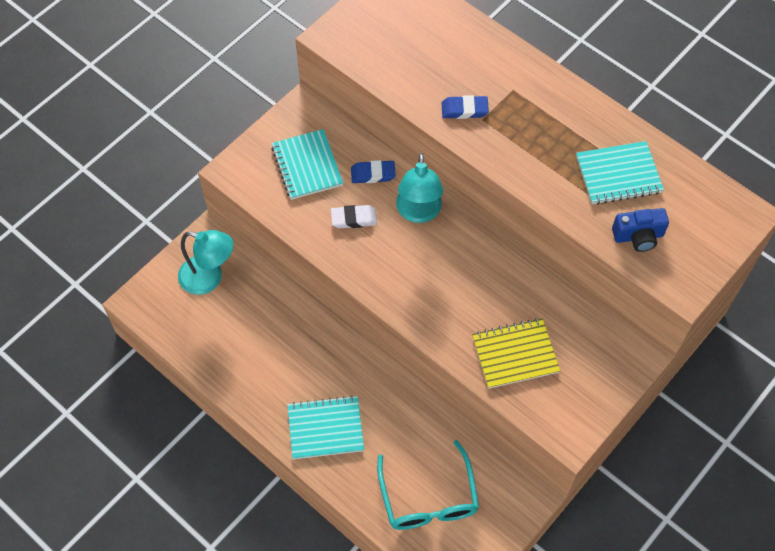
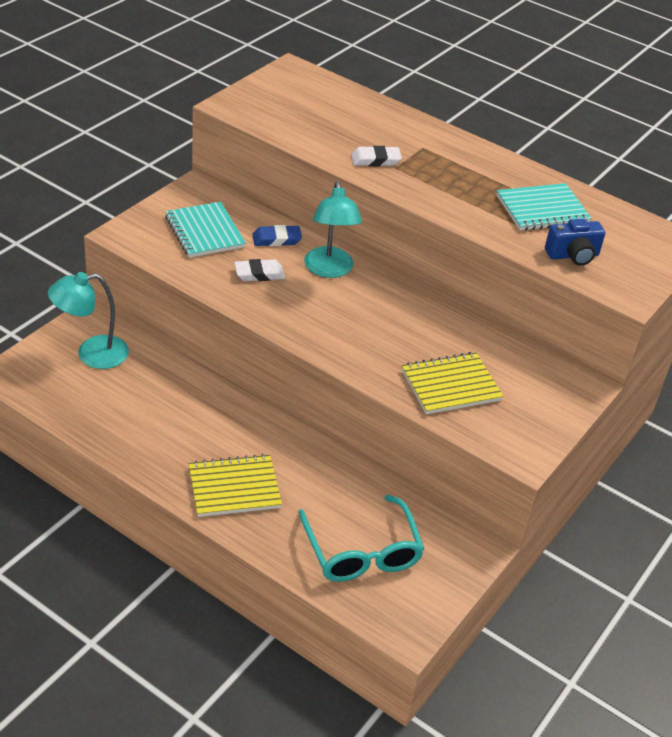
camera: 10 degrees left, 20 degrees down
turquoise lamp [178,230,233,295] -> turquoise lamp turned 150 degrees clockwise [48,272,129,369]
turquoise notebook [287,395,364,459] -> yellow notebook [189,454,282,517]
blue eraser [442,95,489,119] -> white eraser [351,146,402,166]

